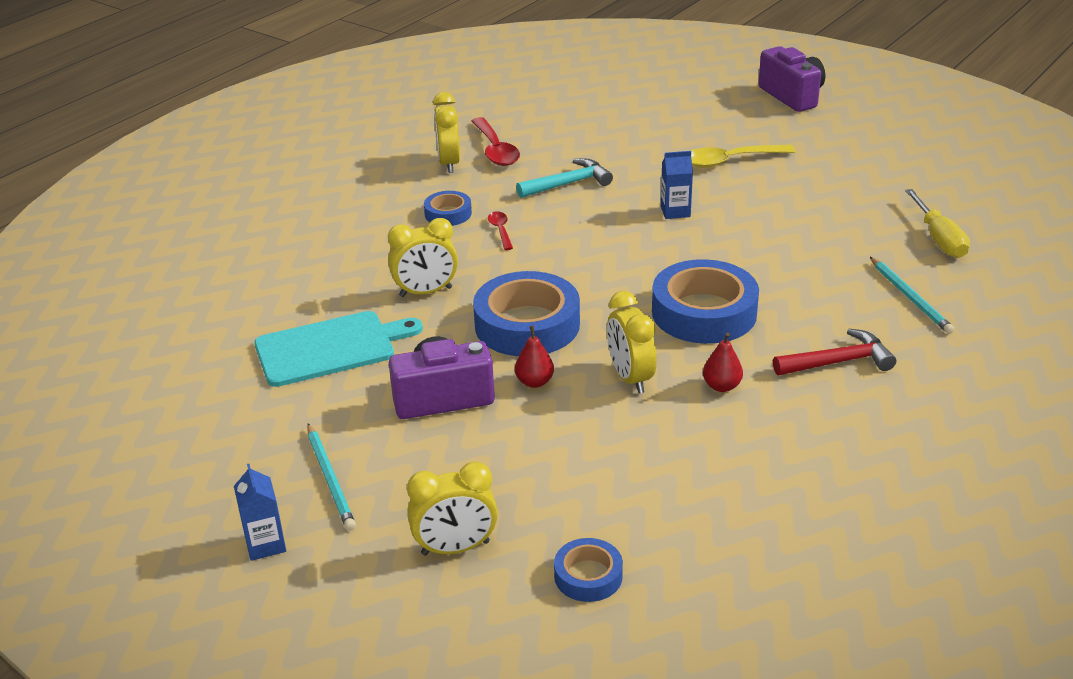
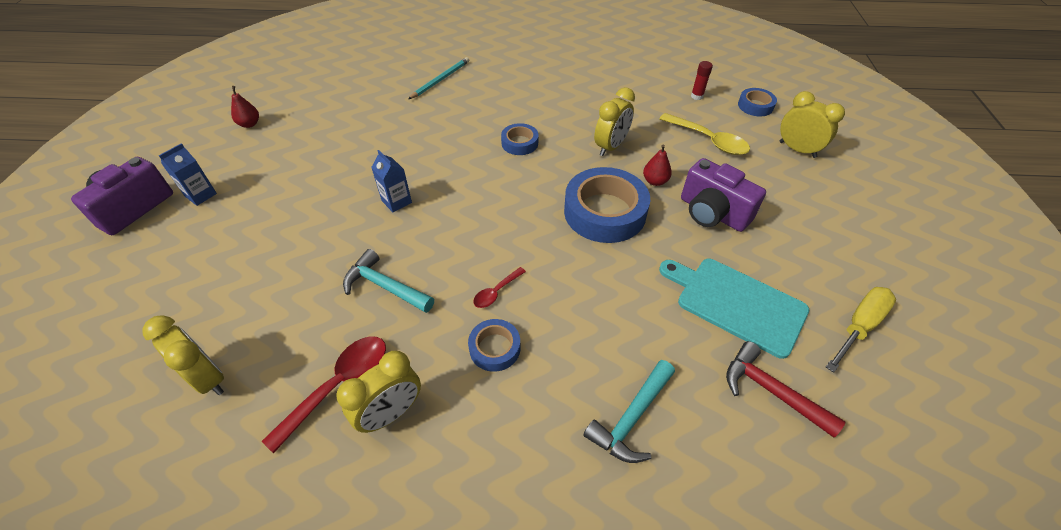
camera: 125 degrees left, 15 degrees up
blue carton [234,464,286,561] -> blue carton moved to [159,143,217,206]
turquoise pencil [307,423,356,531] -> none
yellow clock [388,218,458,297] -> yellow clock moved to [142,315,224,395]
blue tape [652,259,759,344] -> blue tape [501,123,538,155], size x0.51
yellow spoon [691,145,796,168] -> yellow spoon moved to [659,113,750,155]
red pear [703,332,743,392] -> red pear moved to [231,86,259,128]
red hammer [773,329,896,375] -> red hammer moved to [726,341,846,438]
yellow screwdriver [905,189,970,258] -> yellow screwdriver moved to [826,287,896,373]
none -> turquoise hammer [583,360,675,463]
none -> red glue stick [691,61,713,100]

